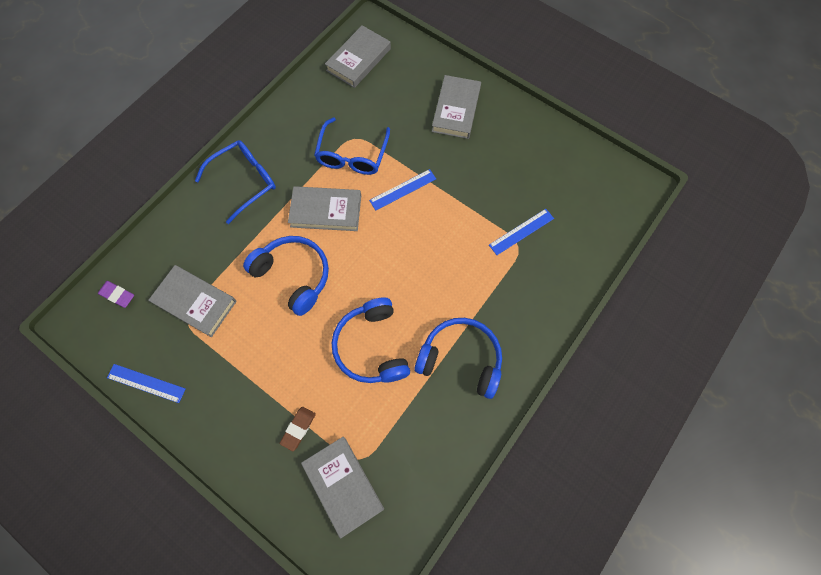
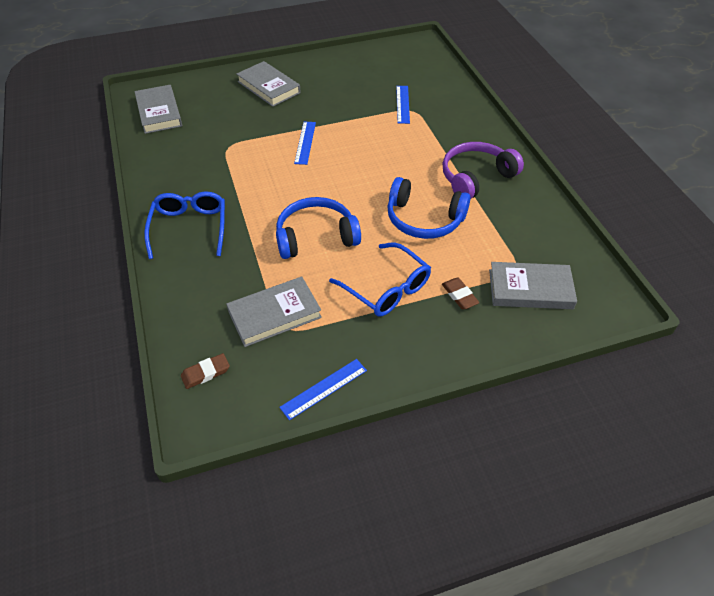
camera: 55 degrees left, 20 degrees down
purple eraser [98,281,134,308] -> brown eraser [181,353,230,389]
grey book [288,186,361,231] -> none
blue glasses [314,117,390,175] -> blue glasses moved to [329,242,431,317]
blue headphones [414,318,502,399] -> purple headphones [442,142,524,199]

